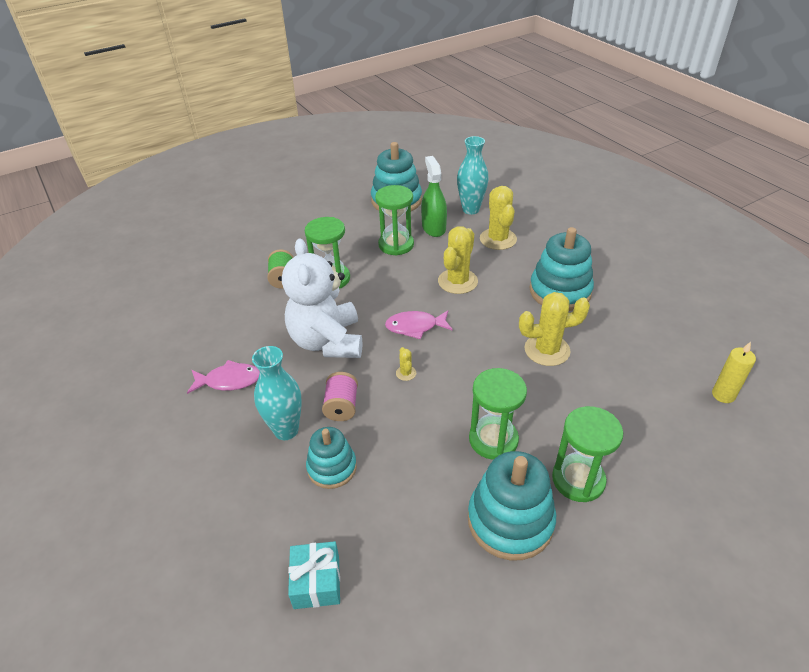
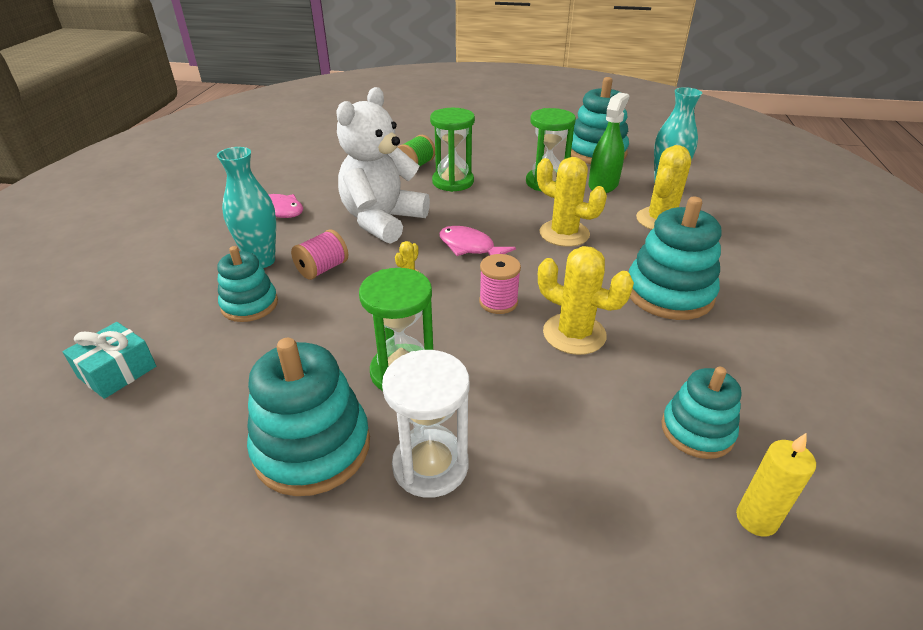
camera: 40 degrees right, 5 degrees down
yellow cactus [438,226,478,294] -> yellow cactus turned 60 degrees clockwise [537,157,607,247]
green hourglass [552,406,623,502] -> white hourglass [382,350,469,498]
none -> pink spool [479,254,521,314]
none -> turquoise stacking toy [661,367,741,459]

